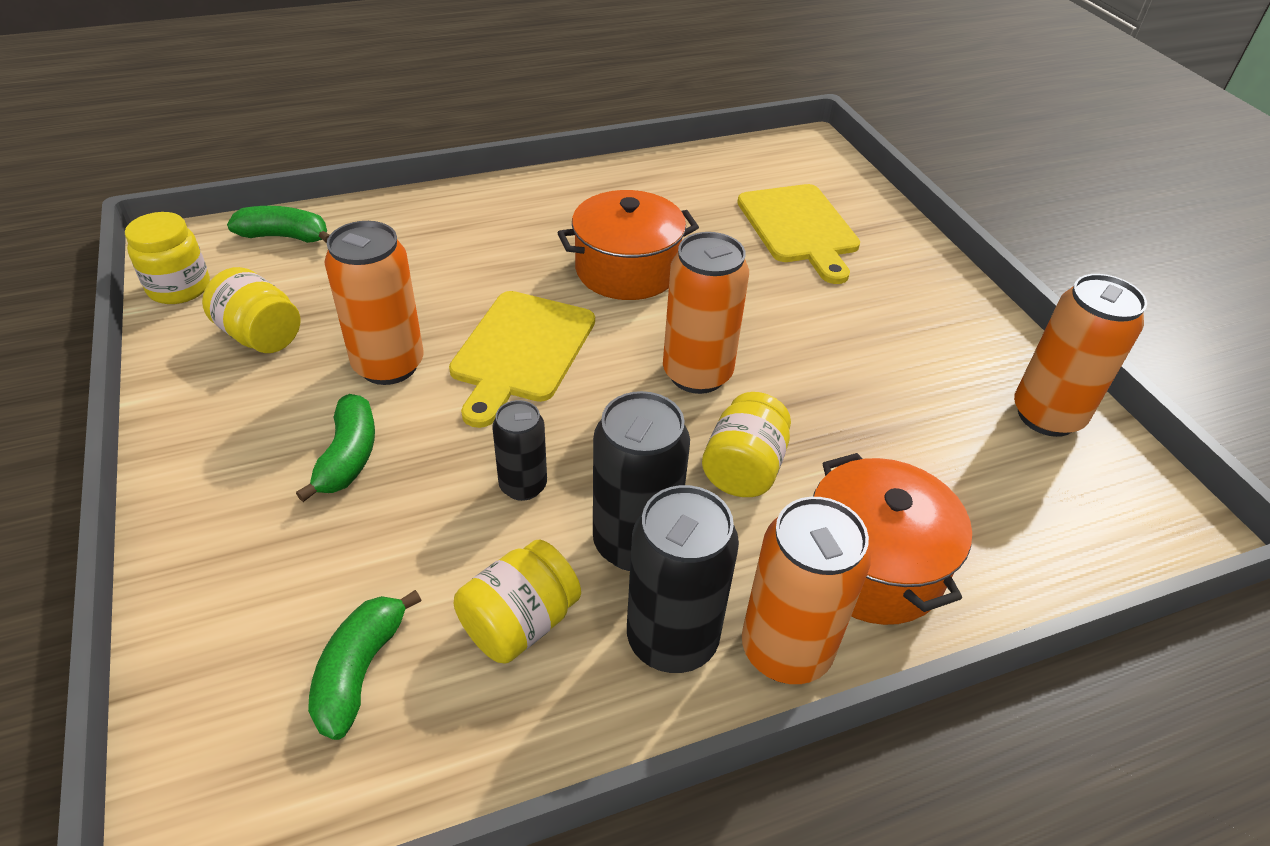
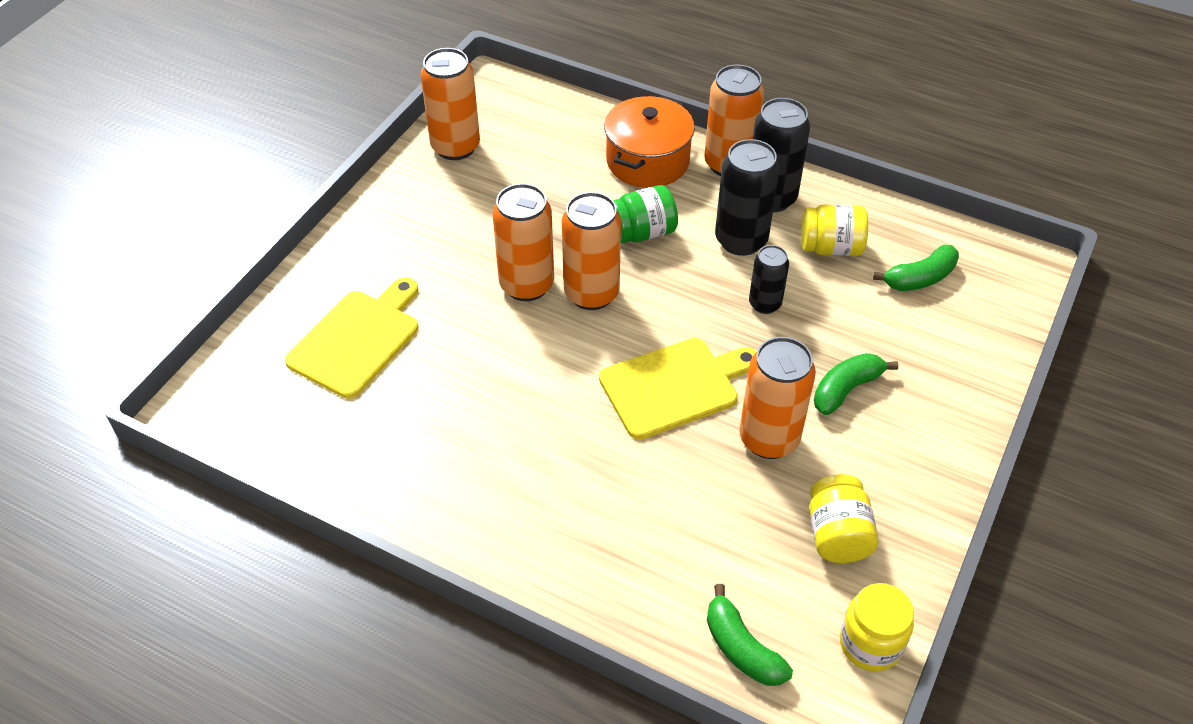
camera: 130 degrees left, 5 degrees up
orange pot [557,190,699,300] -> none
yellow jar [702,392,791,497] -> green jar [613,185,678,243]
none -> orange can [493,183,554,301]

